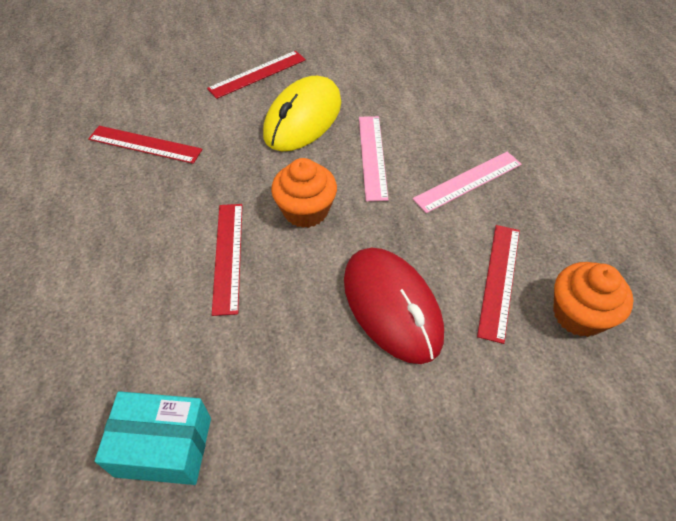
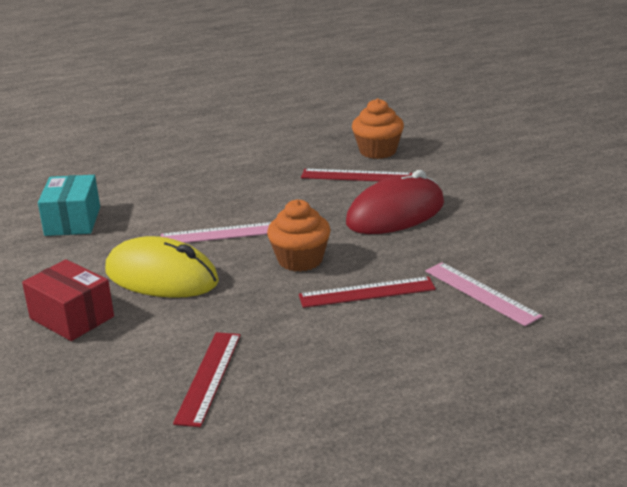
camera: 95 degrees left, 25 degrees down
turquoise box [95,391,211,485] -> turquoise box moved to [38,175,100,236]
red ruler [207,51,306,99] -> red box [22,259,114,341]
pink ruler [413,152,522,213] -> pink ruler moved to [425,262,543,326]

